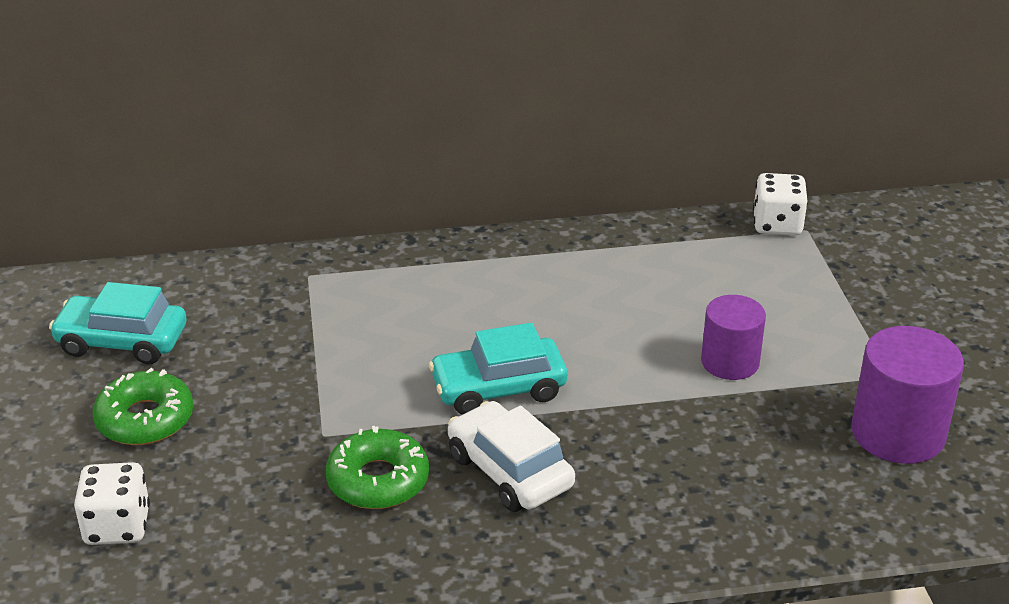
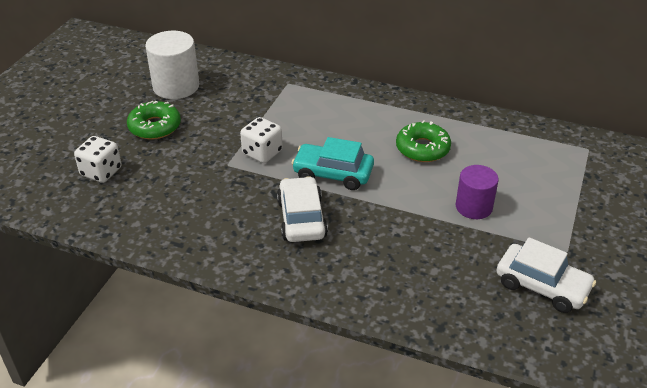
camera: 30 degrees right, 5 degrees up
turquoise car [49,282,187,364] -> white cylinder [145,31,199,99]
green donut [326,426,429,509] -> green donut moved to [396,120,451,162]
white dice [753,173,808,236] -> white dice moved to [240,117,283,163]
purple cylinder [851,326,964,464] -> white car [496,237,596,313]

